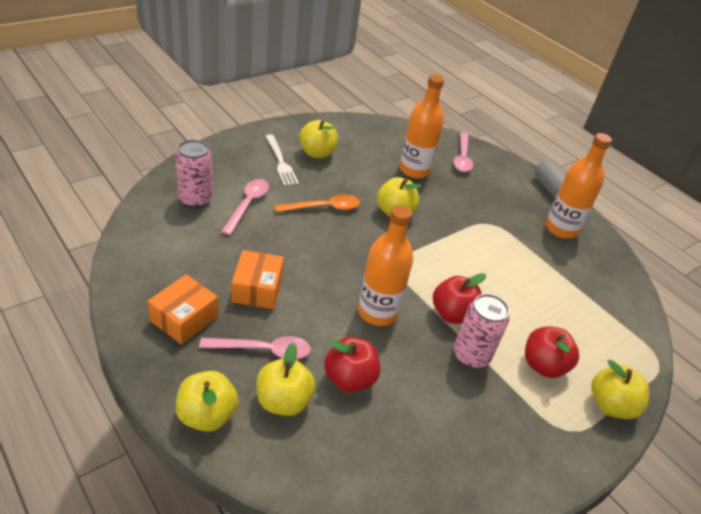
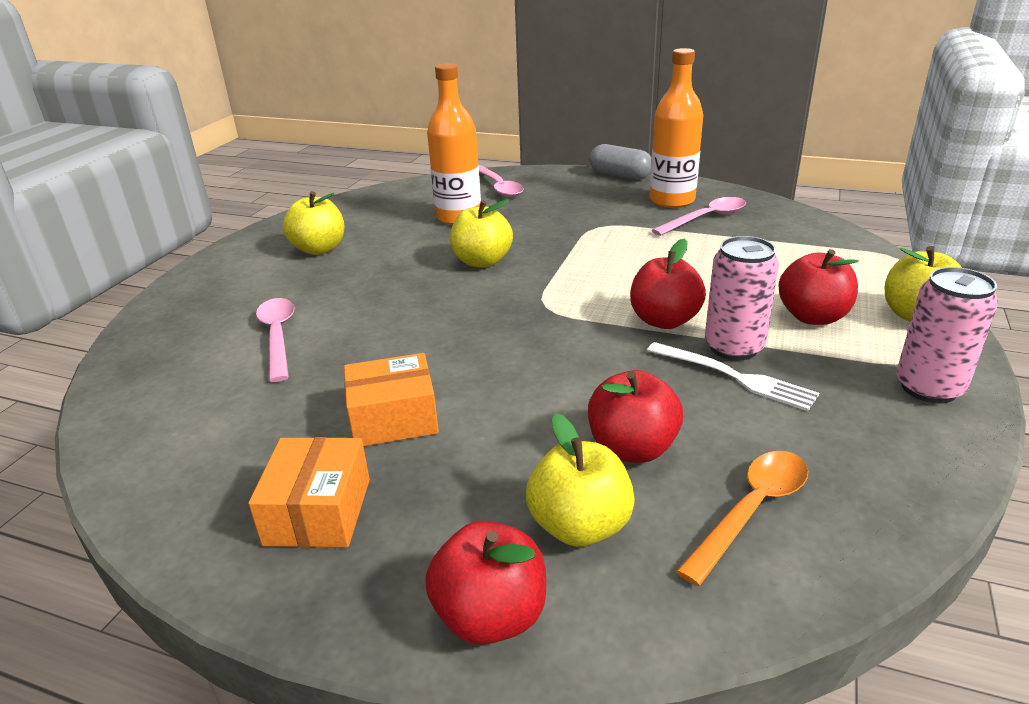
camera: 25 degrees left, 10 degrees down
pink can [176,140,213,208] -> pink can moved to [896,267,998,403]
yellow apple [176,371,239,432] -> red apple [425,521,546,645]
pink spoon [199,336,311,359] -> pink spoon moved to [652,197,746,236]
orange box [232,250,284,309] -> orange box turned 75 degrees counterclockwise [344,353,439,446]
white fork [265,135,299,186] -> white fork moved to [647,342,819,411]
orange spoon [274,194,360,212] -> orange spoon moved to [676,451,808,586]
orange bottle [358,205,414,326] -> none

